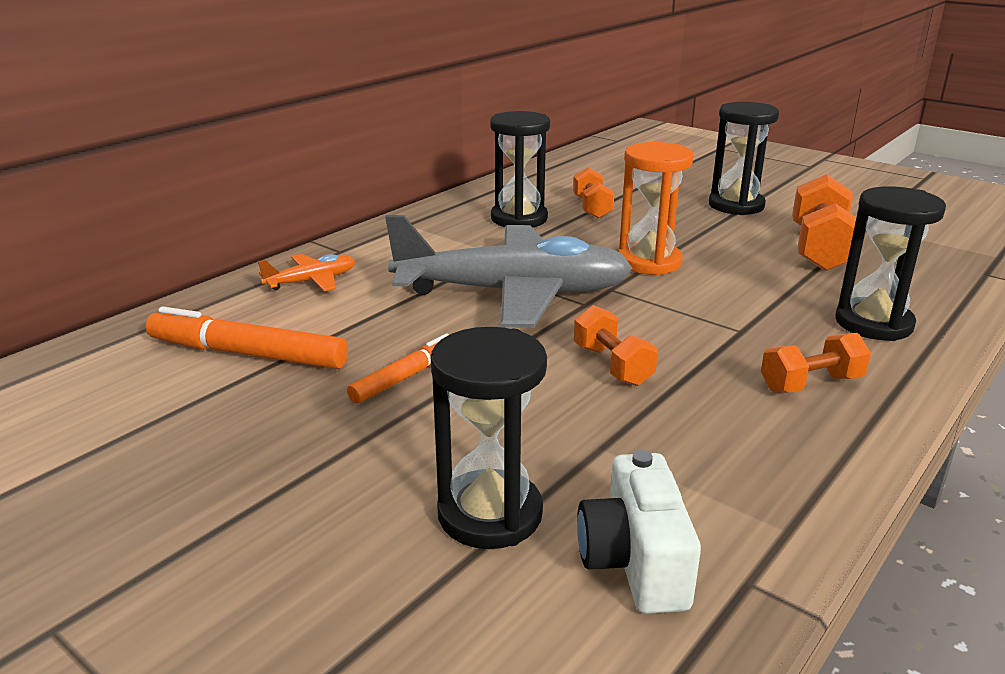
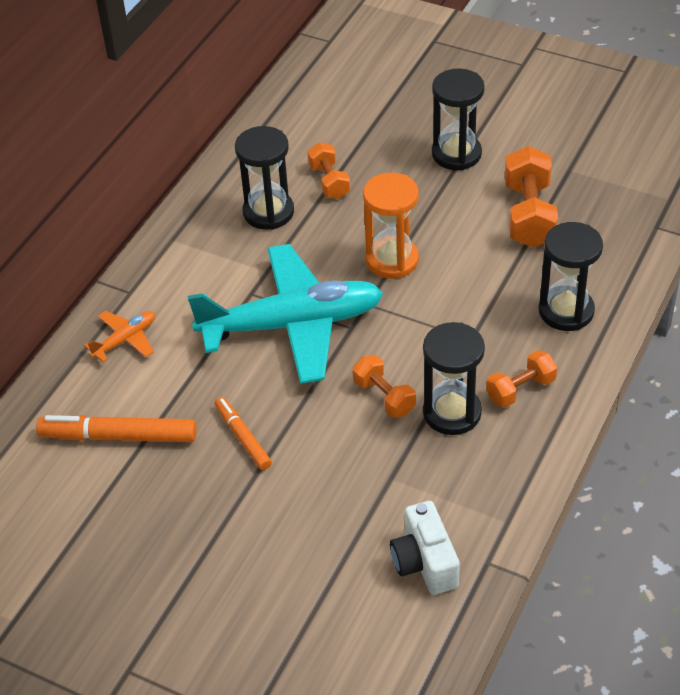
camera: 10 degrees left, 20 degrees up
orange marker [347,333,449,404] -> orange marker turned 60 degrees counterclockwise [215,397,272,470]
grey plane [385,215,632,328] -> turquoise plane [188,244,383,384]
black hourglass [430,327,547,549] -> black hourglass moved to [423,322,485,435]

